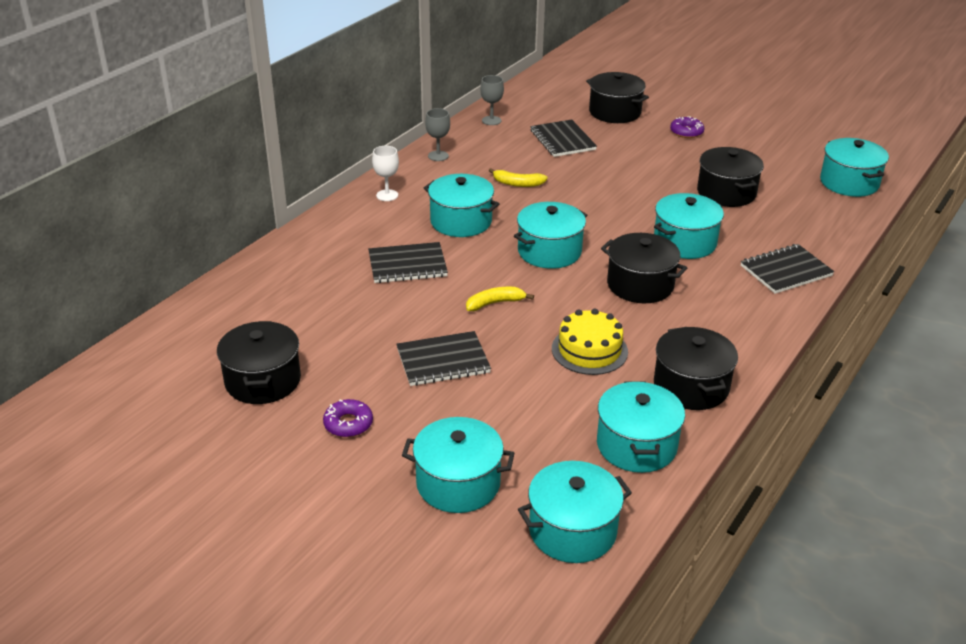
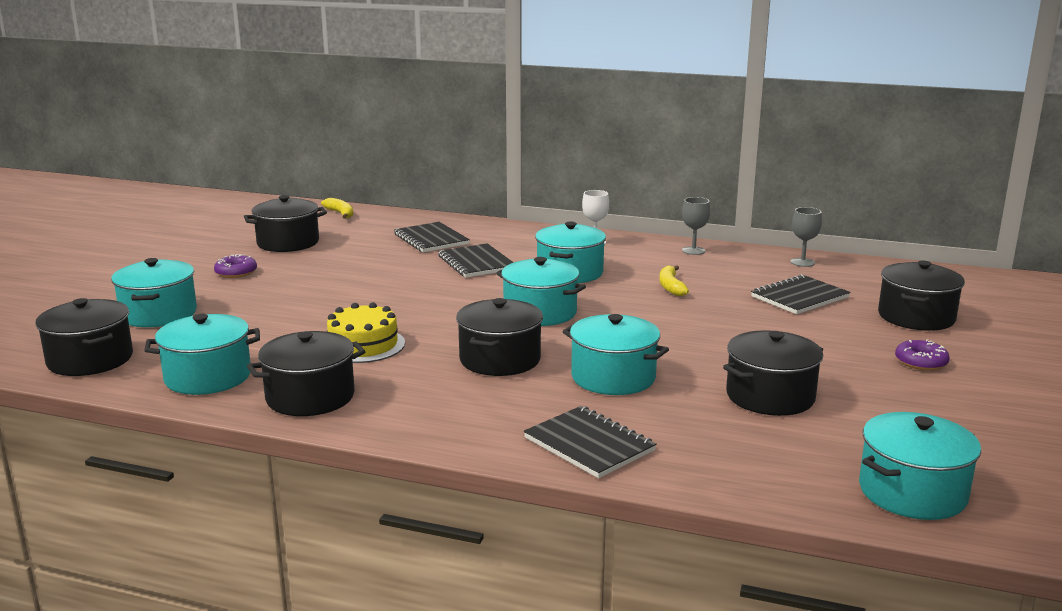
camera: 75 degrees right, 15 degrees down
black notebook [396,331,491,386] -> black notebook moved to [394,222,470,252]
yellow banana [466,287,534,311] -> yellow banana moved to [321,198,353,219]
turquoise pot [518,461,632,563] -> black pot [35,298,133,376]

